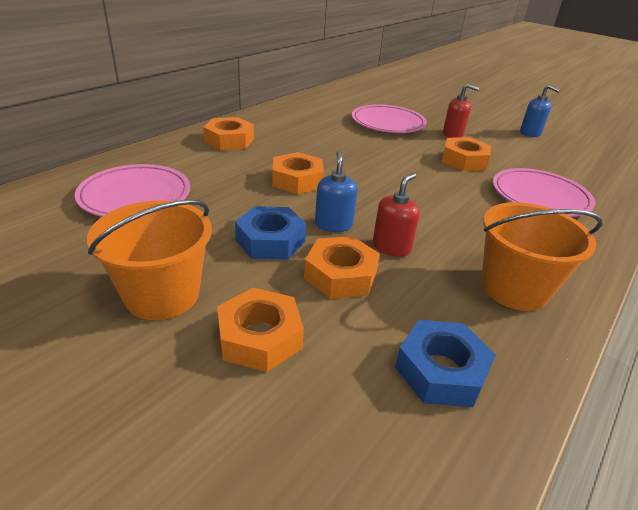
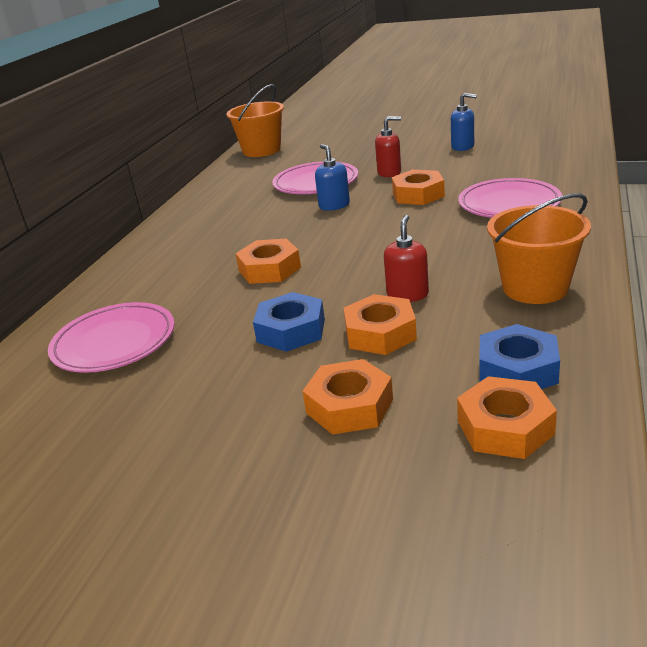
camera: 15 degrees left, 5 degrees down
orange bucket [87,200,212,320] -> orange bucket moved to [226,84,284,157]
orange nut [203,117,254,150] -> orange nut moved to [457,376,557,459]
blue soap dispenser [315,151,358,232] -> blue soap dispenser moved to [315,144,350,211]

